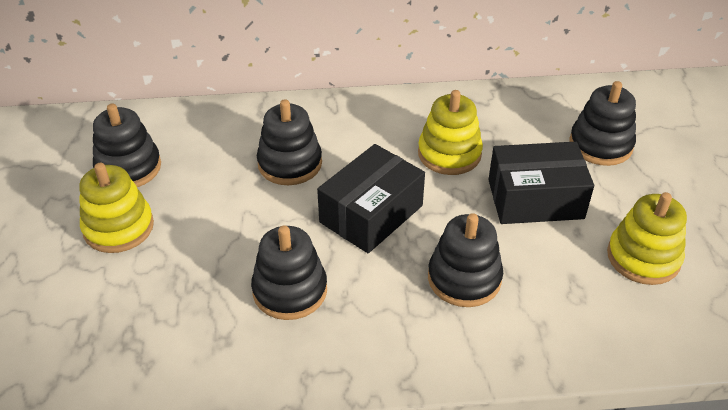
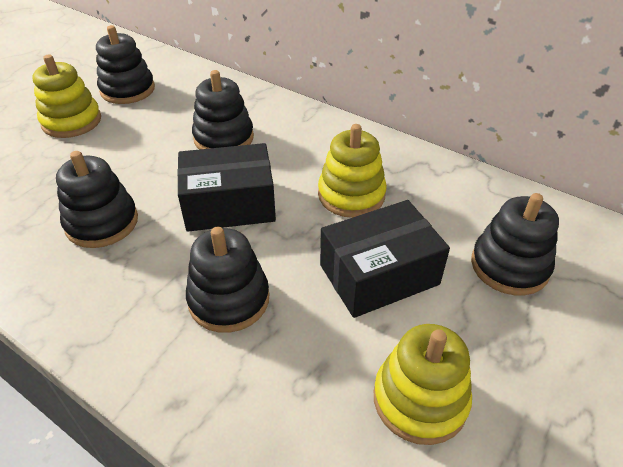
camera: 40 degrees right, 0 degrees up
black box [488,142,594,224] -> black box turned 60 degrees counterclockwise [320,200,450,318]

